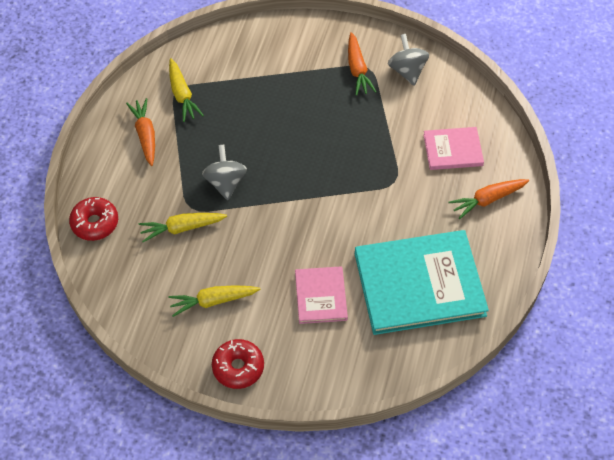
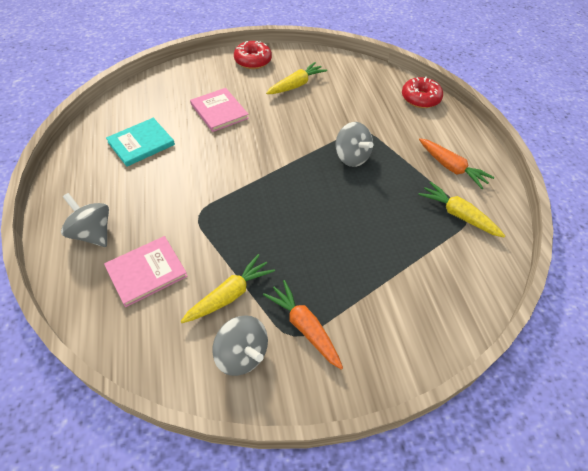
camera: 150 degrees right, 5 degrees down
yellow carrot [139,213,227,242] -> yellow carrot moved to [180,254,275,323]
turquoise book [355,230,489,335] -> turquoise book [106,118,175,167], size x0.51
orange carrot [448,179,529,219] -> grey spinning top [61,193,109,247]

